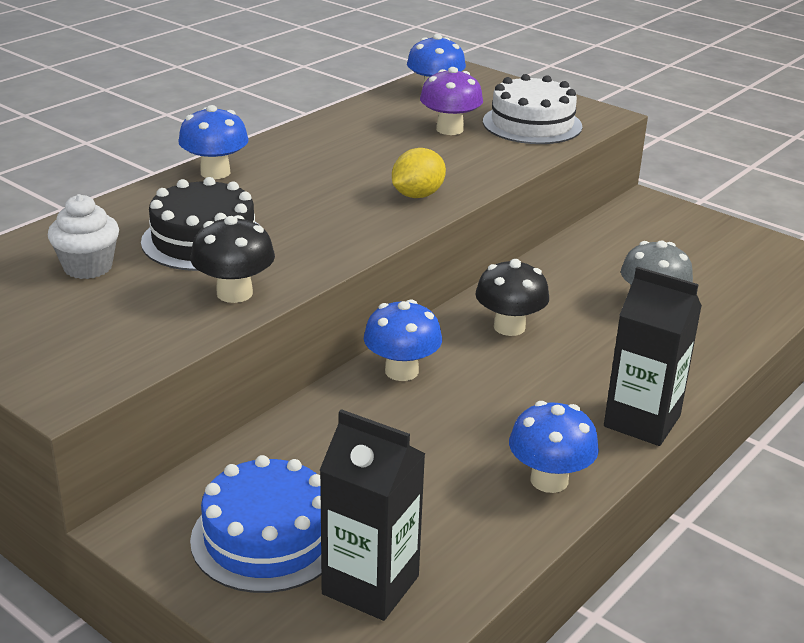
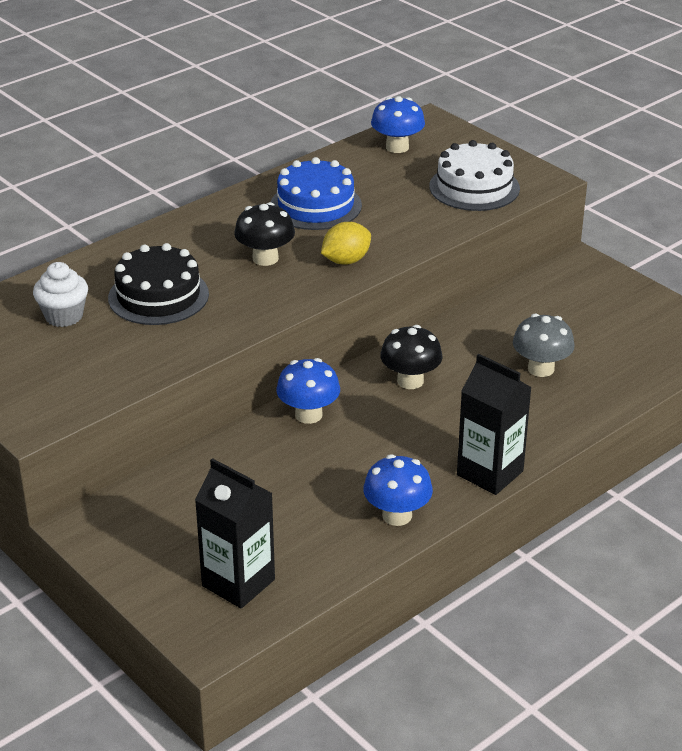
camera: 10 degrees right, 5 degrees up
blue mushroom [178,105,249,179] -> none
black mushroom [190,215,275,303] -> black mushroom moved to [234,202,295,266]
blue cake [190,455,321,593] -> blue cake moved to [271,157,362,230]
purple mushroom [420,67,483,135] -> none

